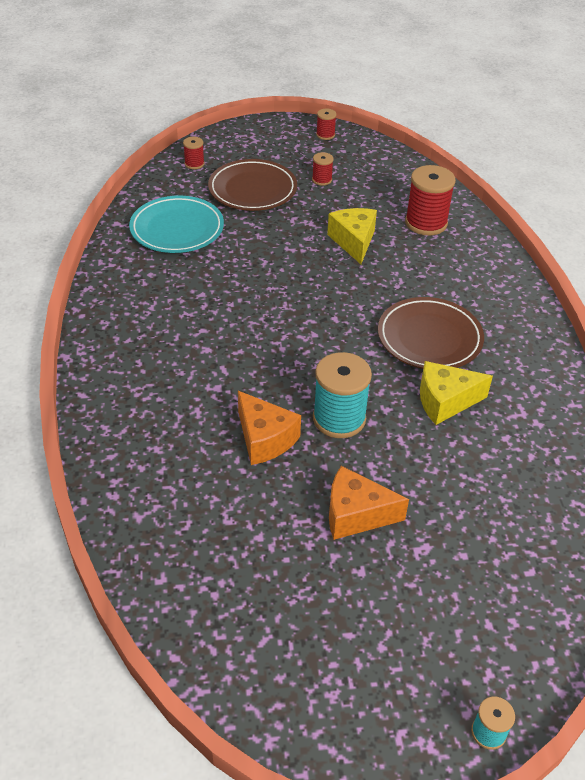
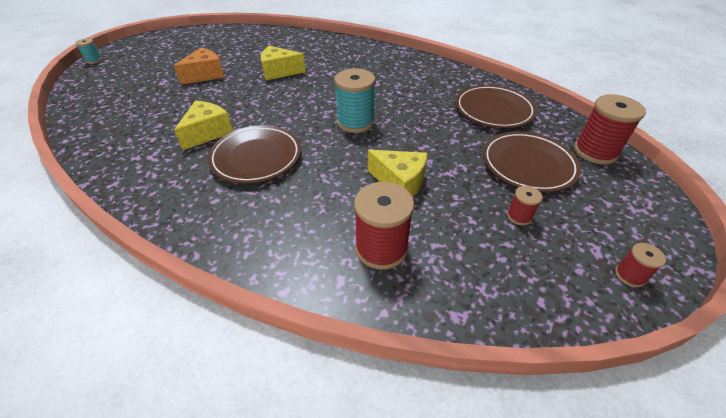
camera: 130 degrees right, 0 degrees up
turquoise plate [129,196,224,253] -> brown plate [456,85,537,128]
red spool [183,137,205,169] -> red spool [574,94,646,164], size x2.00
orange cheese [238,391,301,465] -> yellow cheese [261,46,306,80]
turquoise spool [313,352,372,438] -> turquoise spool moved to [334,69,376,133]

